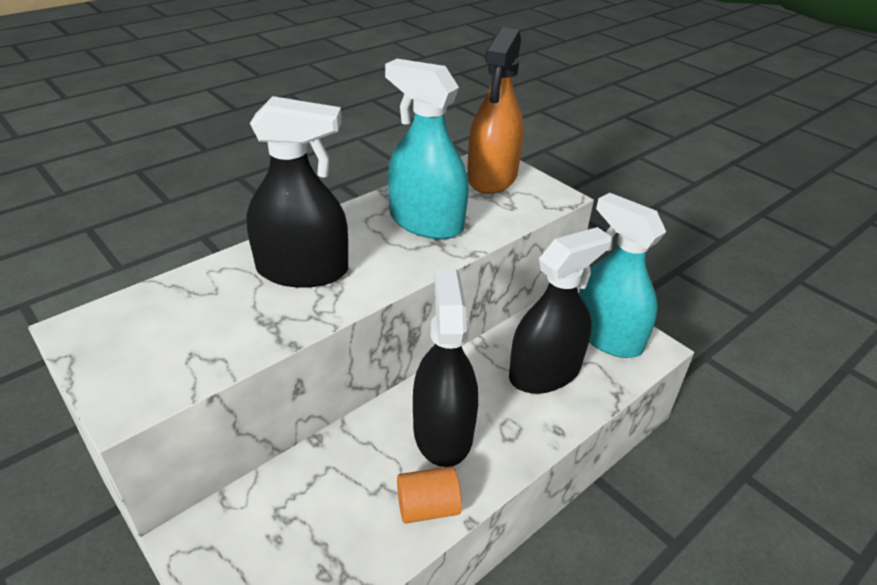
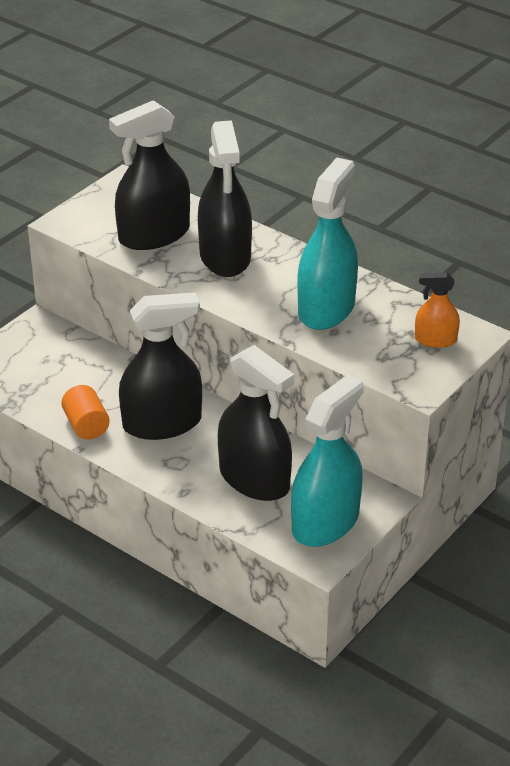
camera: 80 degrees right, 0 degrees up
orange spray bottle [467,27,524,194] -> orange spray bottle [415,272,460,348], size x0.51
none -> black spray bottle [109,100,190,250]

